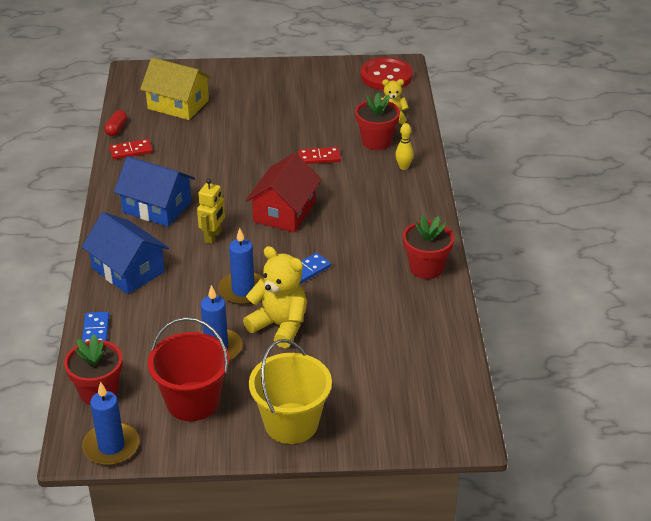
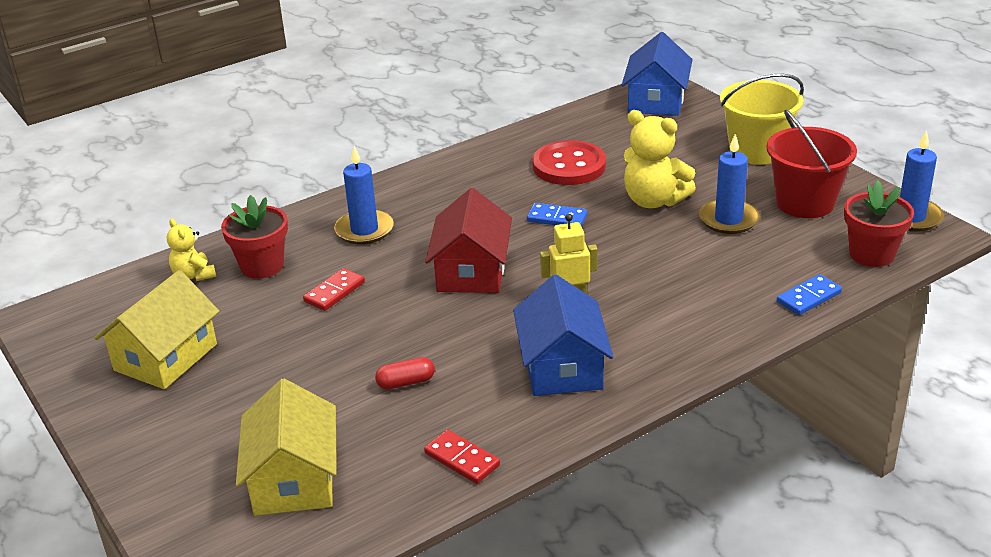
camera: 120 degrees left, 5 degrees down
blue house [82,212,169,294] -> blue house moved to [622,32,693,116]
red capsule [104,110,127,136] -> red capsule moved to [375,357,435,390]
blue candle [218,228,264,305] -> blue candle moved to [334,146,394,245]
yellow teddy bear [243,246,307,348] -> yellow teddy bear turned 60 degrees counterclockwise [624,110,696,208]
red house [246,153,322,232] -> red house turned 75 degrees counterclockwise [425,188,512,293]
red domino [298,147,341,164] -> red domino turned 75 degrees clockwise [303,268,365,311]
red button [361,57,413,90] -> red button moved to [533,140,606,185]
yellow bowling pin [395,123,414,170] -> none
red flower pot [403,215,454,279] -> none
none -> yellow house [95,270,219,389]

